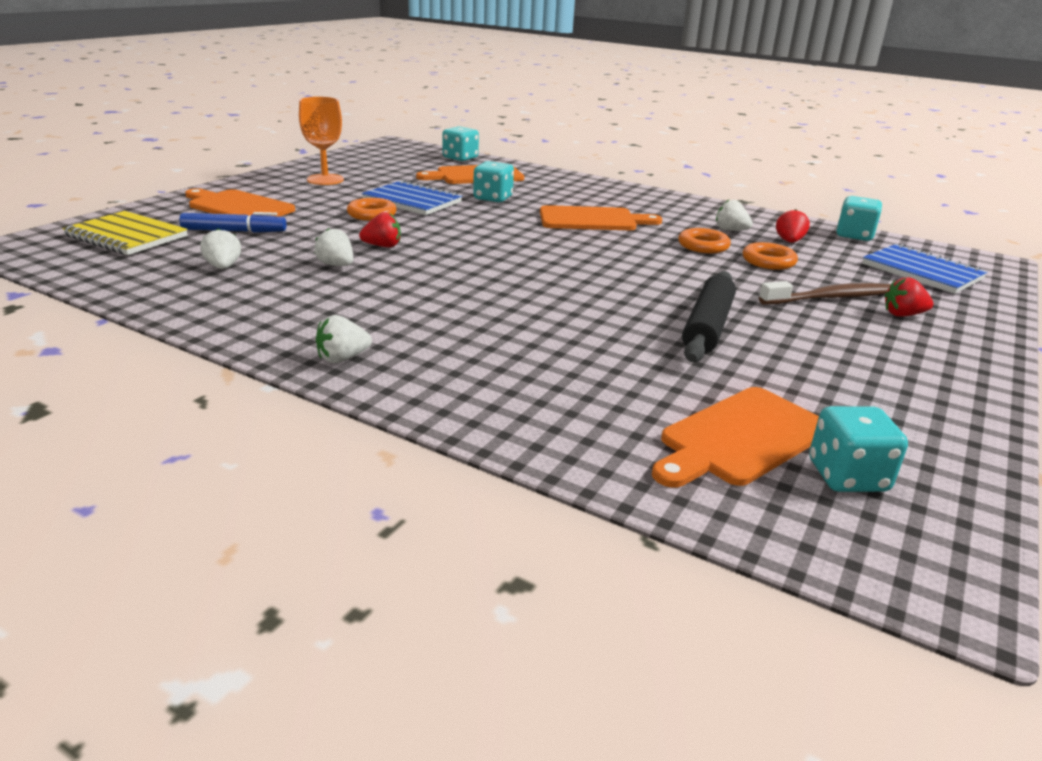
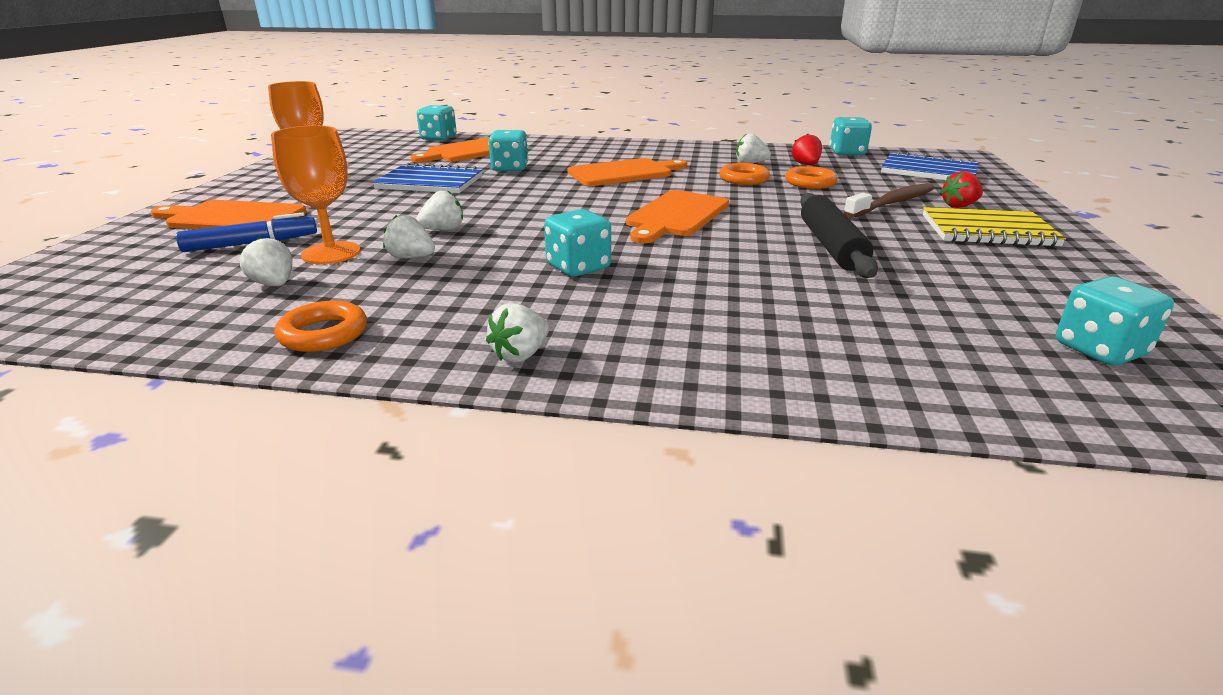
camera: 20 degrees left, 0 degrees up
yellow notebook [62,211,188,255] -> yellow notebook moved to [923,207,1066,247]
orange ring [347,198,397,221] -> orange ring moved to [275,301,367,352]
red strawberry [359,212,401,247] -> white strawberry [416,190,463,230]
orange cutting board [652,387,819,488] -> orange cutting board moved to [626,190,729,243]
none -> orange goblet [271,125,361,264]
none -> turquoise dice [544,209,611,277]

